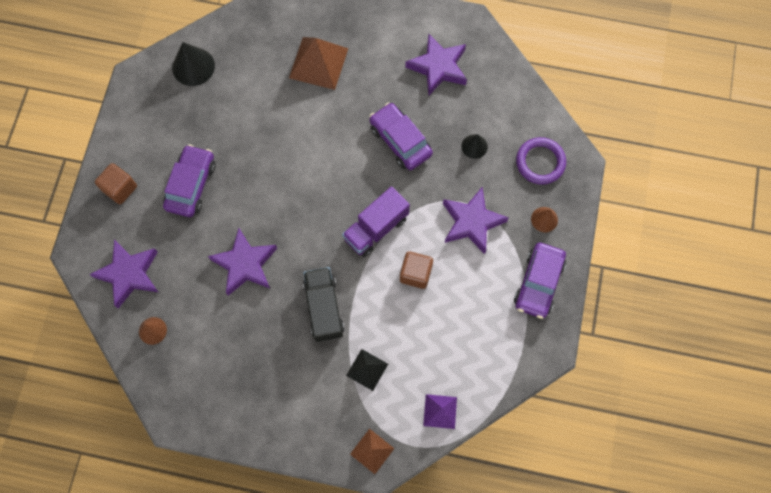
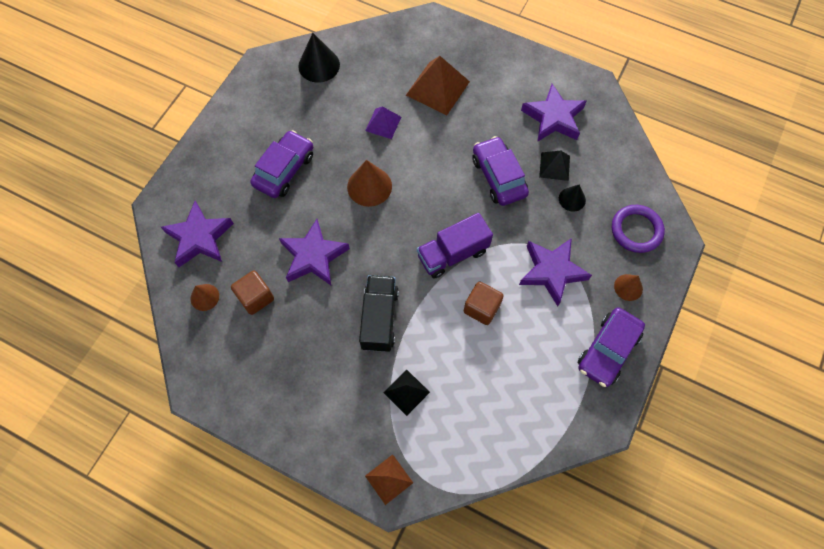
camera: 15 degrees right, 5 degrees down
brown cube [95,163,137,204] -> brown cube moved to [231,271,274,315]
purple pyramid [423,394,457,429] -> purple pyramid moved to [365,107,401,139]
none -> brown cone [347,160,392,207]
none -> black pyramid [539,150,570,181]

